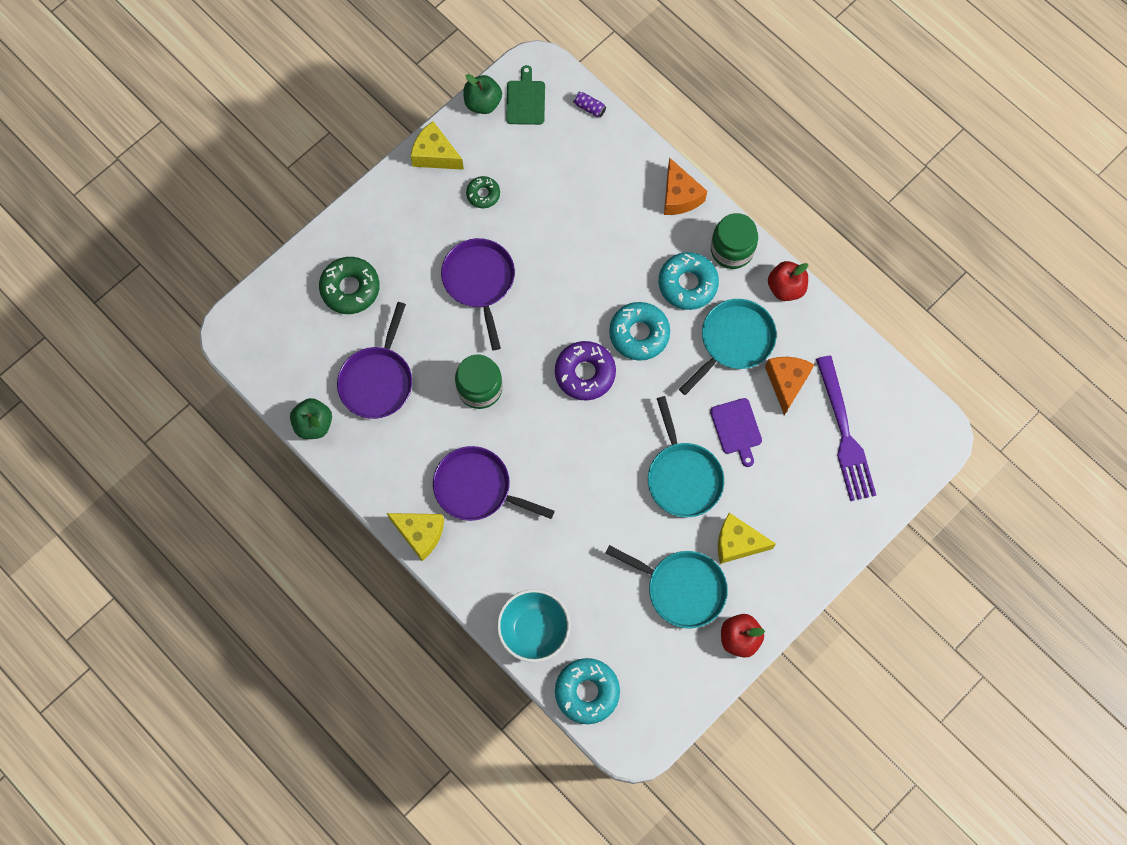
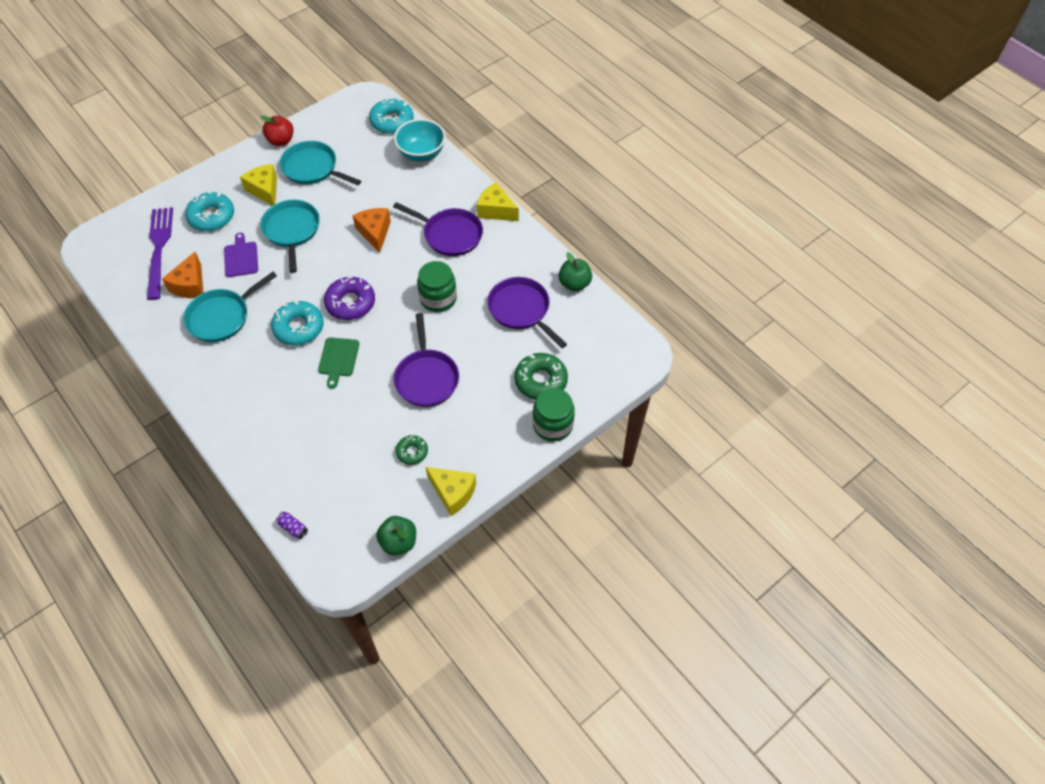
camera: 175 degrees left, 15 degrees down
purple pan [337,302,412,419] -> purple pan turned 60 degrees counterclockwise [487,277,567,348]
green cutting board [506,65,545,125] -> green cutting board moved to [318,337,359,389]
turquoise donut [659,252,719,310] -> turquoise donut moved to [185,192,234,231]
orange cheese [664,157,707,215] -> orange cheese moved to [352,208,391,253]
green jar [711,213,758,269] -> green jar moved to [533,388,575,442]
yellow cheese [718,513,776,564] -> yellow cheese turned 135 degrees counterclockwise [240,164,277,206]
red apple [768,261,808,301] -> none

